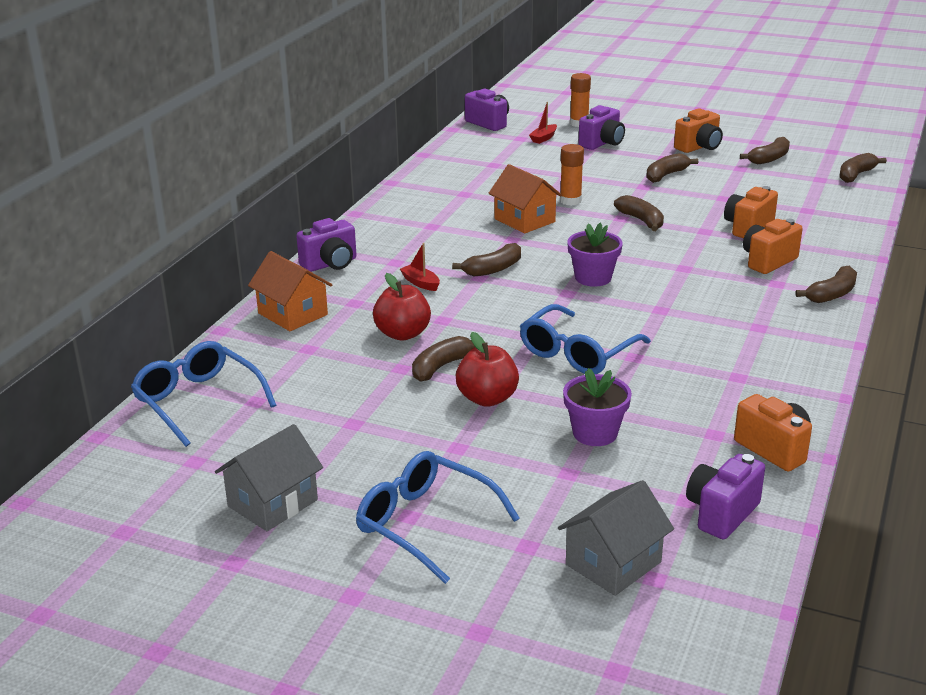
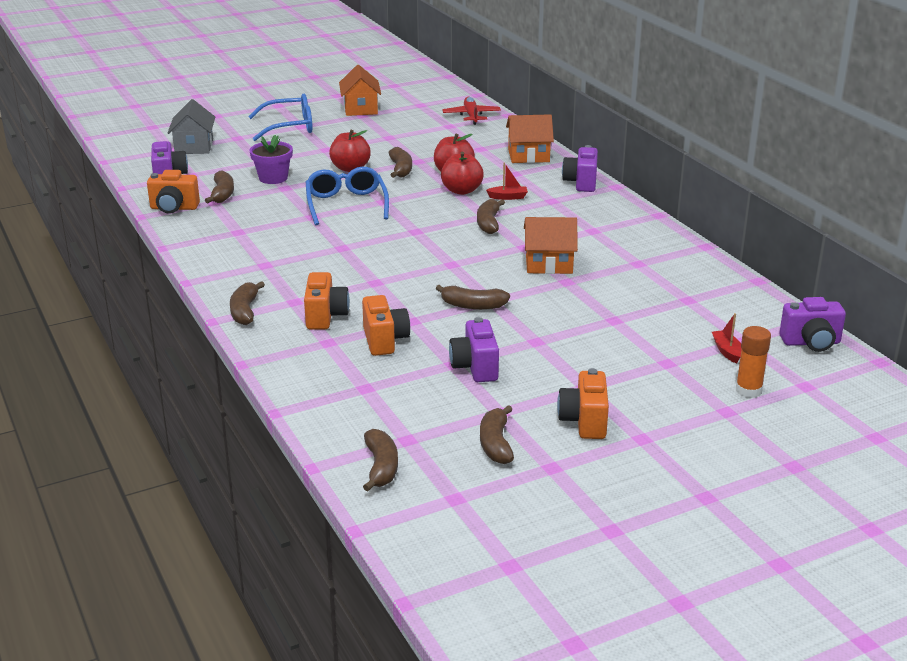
camera: 130 degrees right, 0 degrees up
blue glasses [131,341,276,447] -> red plane [442,97,501,125]
grey house [215,424,323,531] -> orange house [339,65,381,116]
orange glue stick [560,144,584,206] -> none
purple flower pot [567,222,623,287] -> none
purple camera [578,105,625,150] -> purple camera moved to [449,317,499,382]
brown banana [646,153,698,183] -> brown banana moved to [205,170,234,203]
none -> red apple [441,152,484,195]

